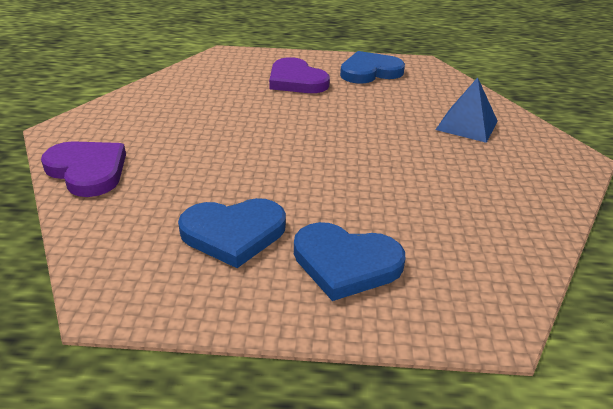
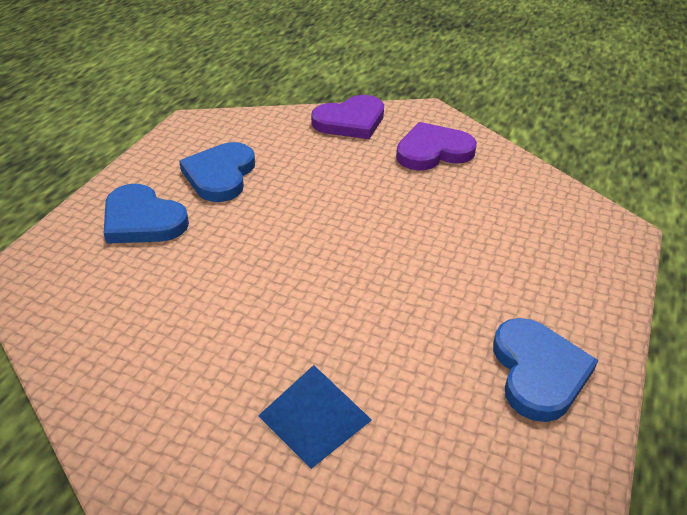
camera: 110 degrees right, 5 degrees up
purple heart [269,57,330,93] -> purple heart moved to [396,122,477,170]
blue heart [294,222,405,301] -> blue heart turned 90 degrees counterclockwise [104,184,189,244]

